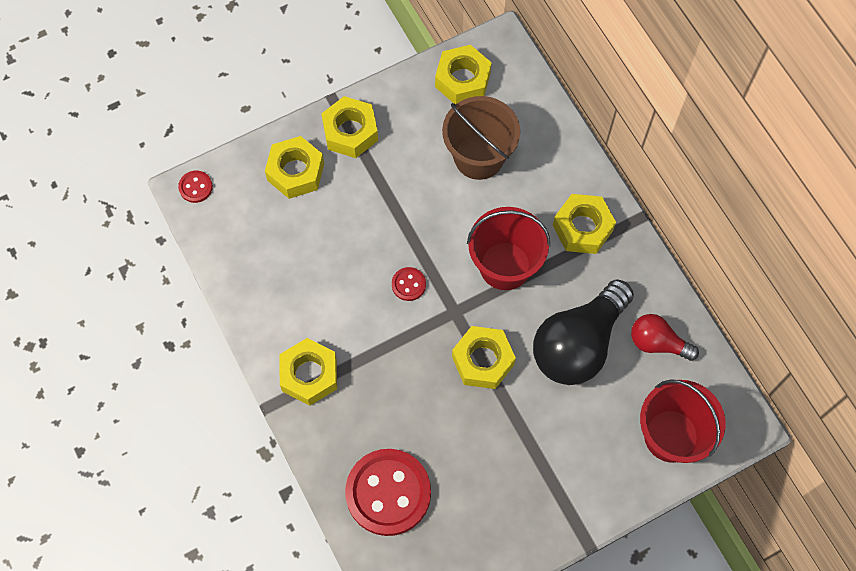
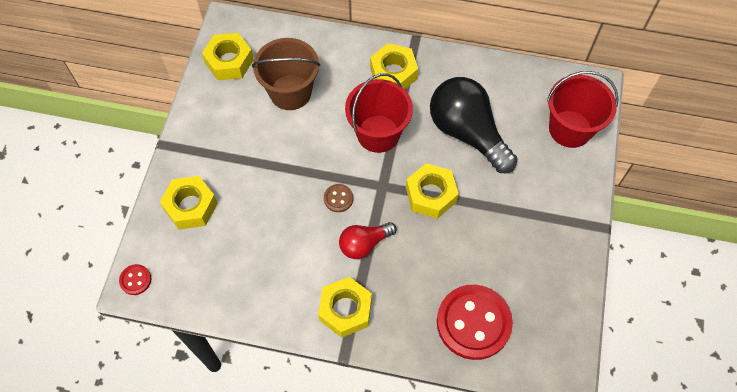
camera: 50 degrees left, 5 degrees down
yellow nut [321,96,378,158] -> none
red button [392,267,426,301] -> brown button [324,184,353,212]
black light bulb [533,279,634,385] -> black light bulb turned 150 degrees clockwise [430,77,517,173]
red light bulb [631,314,699,361] -> red light bulb moved to [339,222,397,259]

